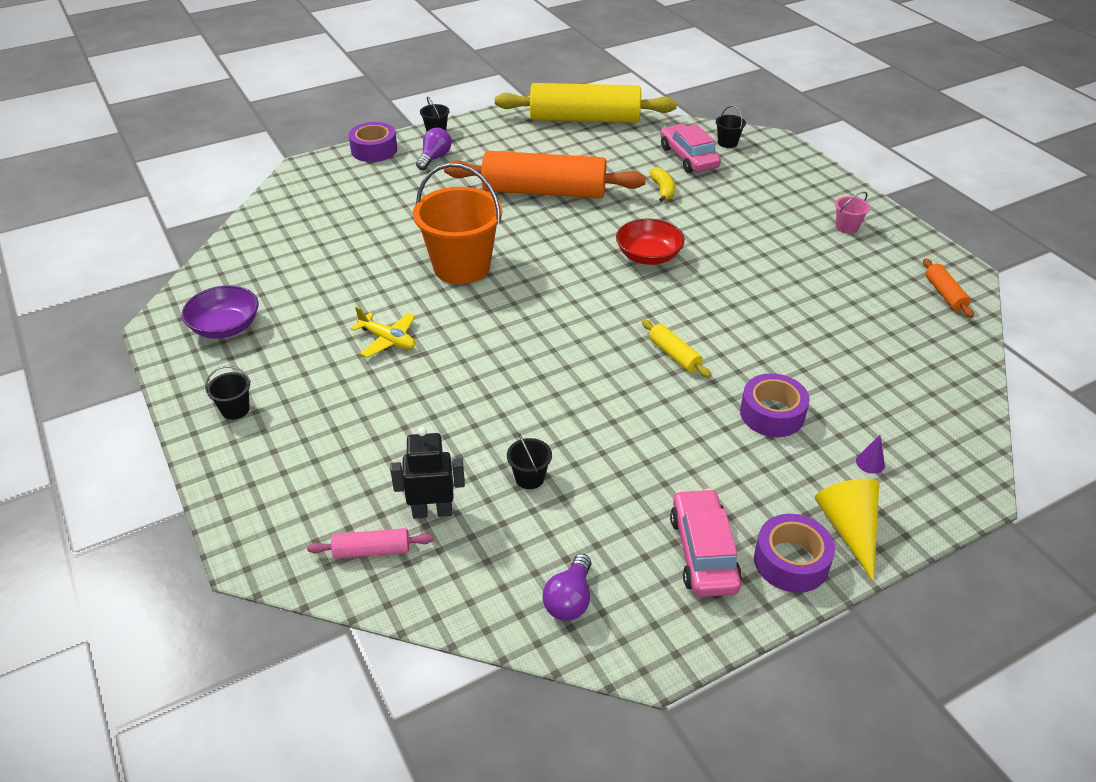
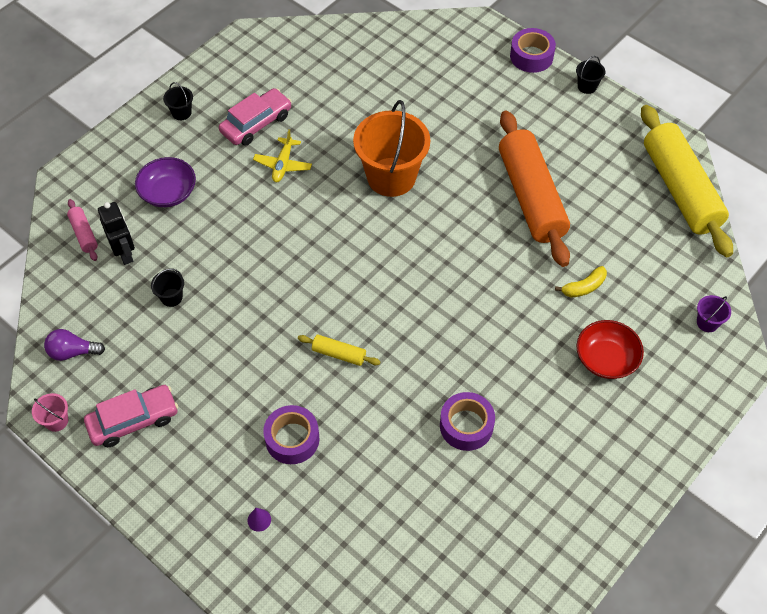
camera: 70 degrees right, 15 degrees up
purple bowl [182,285,258,339] -> purple bowl moved to [135,157,196,207]
purple light bulb [416,127,452,170] -> none
red bowl [616,219,685,265] -> red bowl moved to [577,320,644,379]
yellow rolling pin [642,320,711,378] -> yellow rolling pin turned 75 degrees clockwise [298,335,381,366]
pink car [660,124,721,173] -> pink car moved to [219,88,292,146]
black bucket [716,106,746,148] -> purple bucket [697,295,731,332]
purple tape [754,514,835,593] -> purple tape moved to [440,392,495,451]
yellow cone [815,479,879,581] -> none
pink bucket [835,192,870,234] -> pink bucket moved to [32,393,68,432]
orange rolling pin [923,258,974,318] -> none

